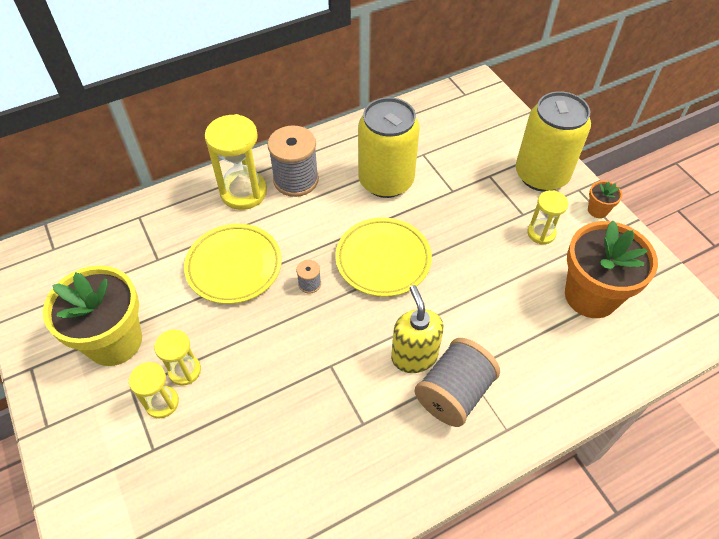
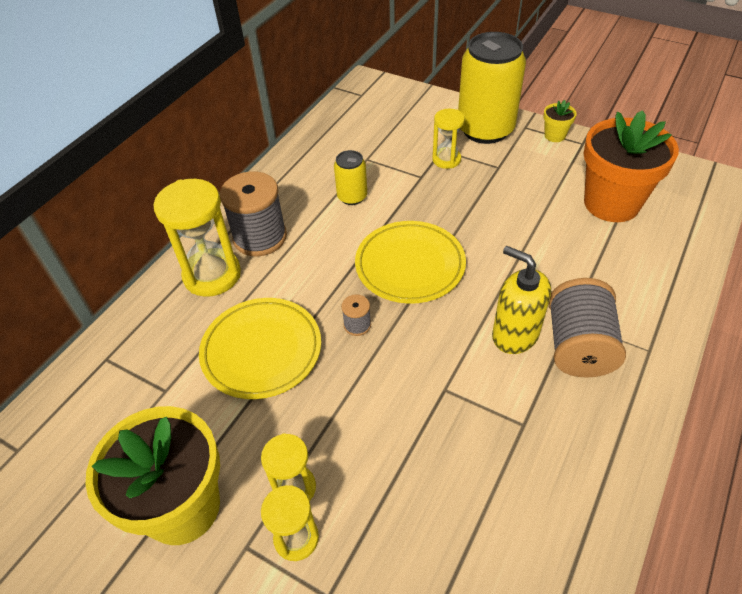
camera: 30 degrees left, 5 degrees down
yellow can [358,97,420,198] -> yellow can [334,150,367,205], size x0.48
yellow hourglass [527,190,568,244] -> yellow hourglass moved to [432,109,465,169]
orange flower pot [588,181,622,218] -> yellow flower pot [543,100,577,142]

